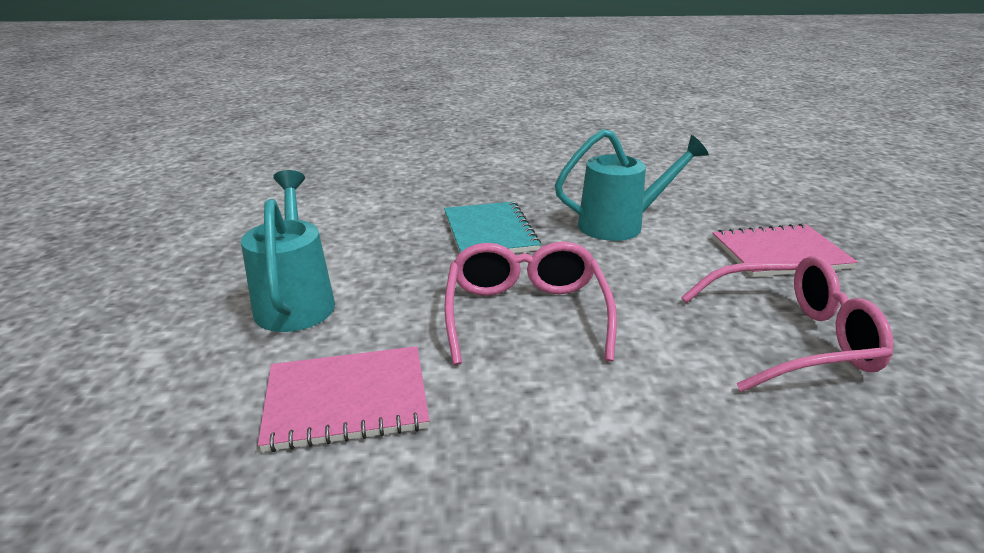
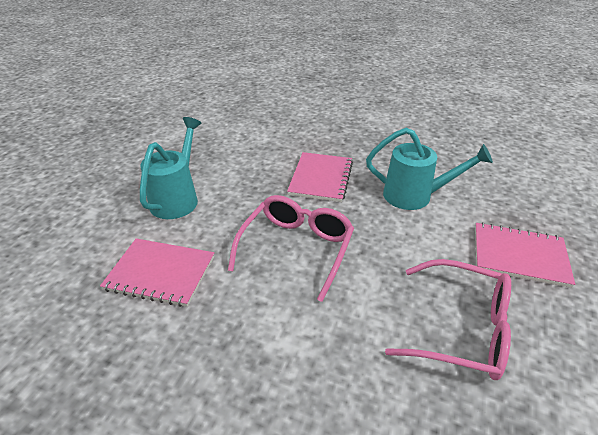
camera: 25 degrees right, 10 degrees up
turquoise notebook [444,201,541,254] -> pink notebook [287,152,353,202]

